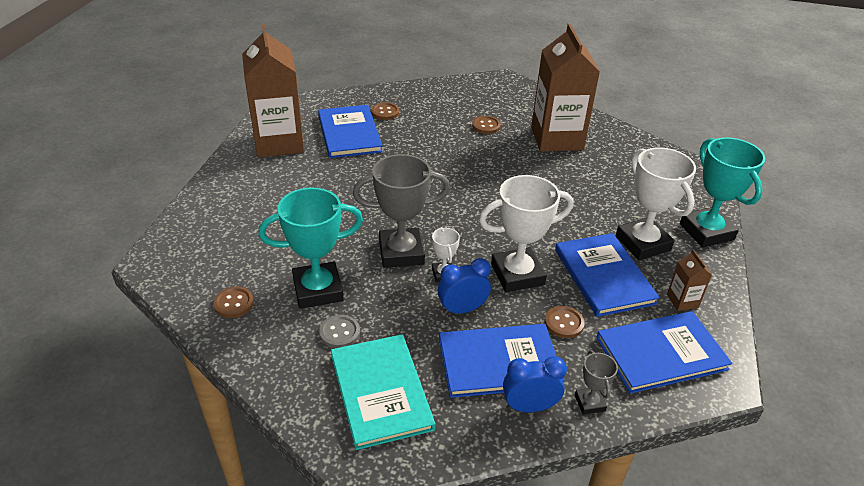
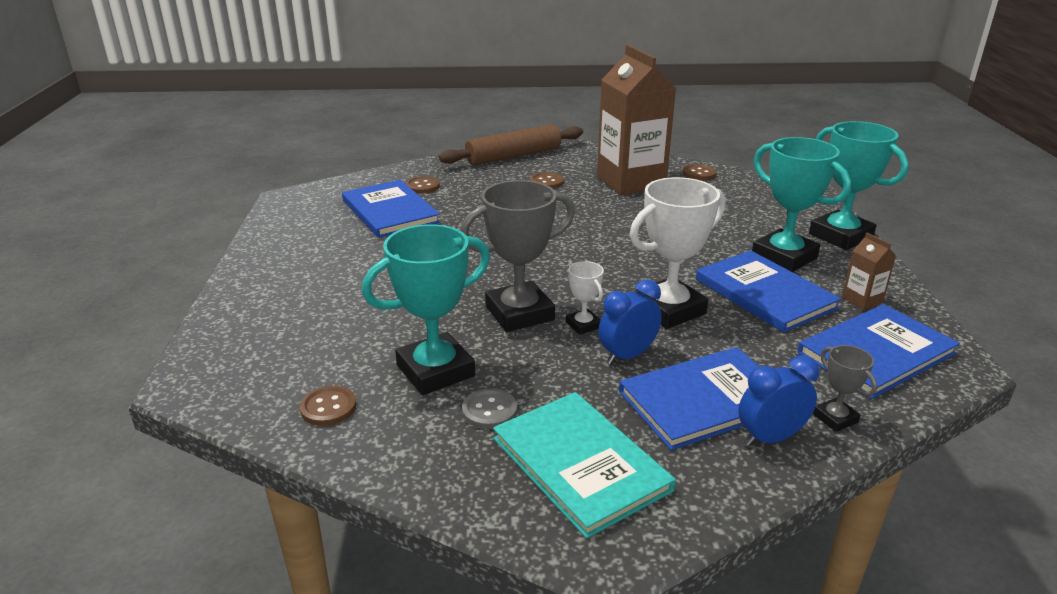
camera: 15 degrees left, 10 degrees down
brown carton [242,24,304,158] -> none
brown button [544,306,585,338] -> brown button moved to [683,164,717,181]
white trophy [616,147,696,260] -> turquoise trophy [752,137,851,272]
none -> brown rolling pin [439,124,583,165]

